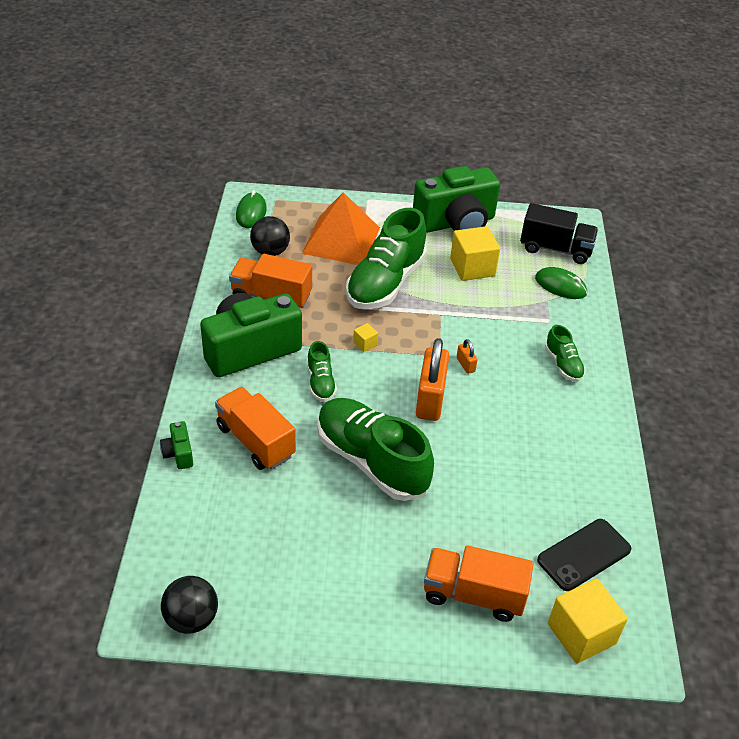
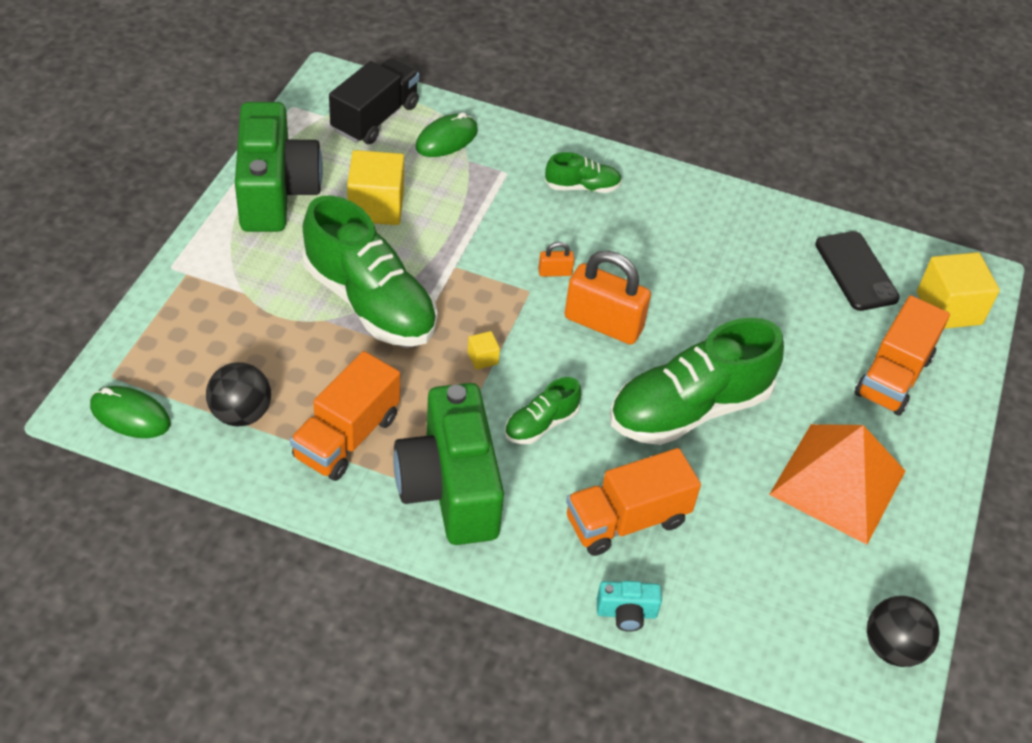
camera: 75 degrees left, 5 degrees up
green camera [160,421,193,469] -> turquoise camera [597,581,662,632]
orange pyramid [302,192,380,265] -> orange pyramid moved to [769,424,906,545]
green shoe [307,341,337,402] -> green shoe turned 135 degrees clockwise [504,377,581,444]

